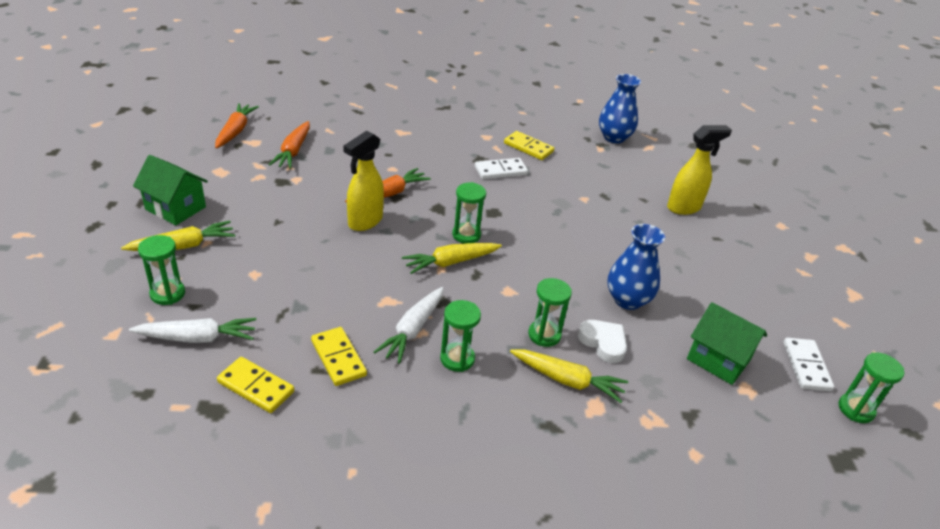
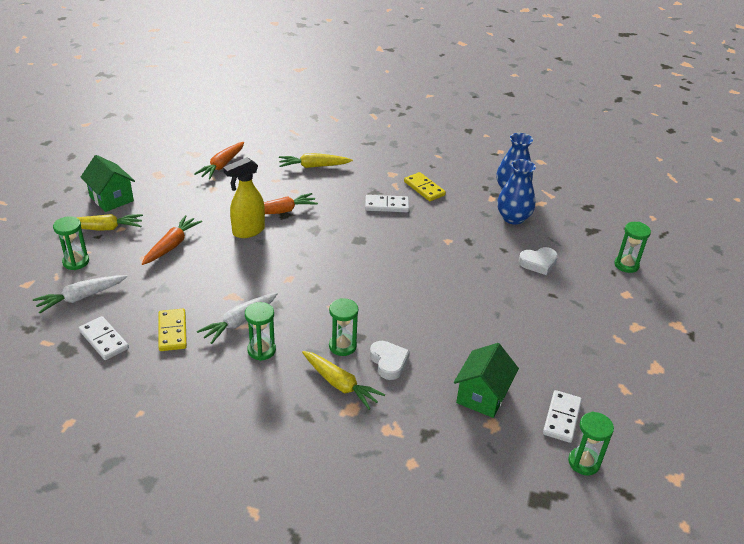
camera: 20 degrees right, 0 degrees up
white carrot [129,318,256,343] -> white carrot turned 135 degrees clockwise [33,275,127,313]
orange carrot [215,103,259,148] -> orange carrot moved to [142,215,202,265]
yellow domino [217,357,294,413] -> white domino [79,316,129,360]
yellow carrot [402,243,502,274] -> yellow carrot moved to [279,153,353,168]
green hourglass [452,182,486,244] -> green hourglass moved to [615,222,651,273]
blue vase [608,224,665,310] -> blue vase moved to [497,159,536,225]
yellow spray bottle [667,125,732,215] -> white heart [518,247,558,275]
green house [687,302,767,385] -> green house turned 60 degrees clockwise [454,343,519,418]

